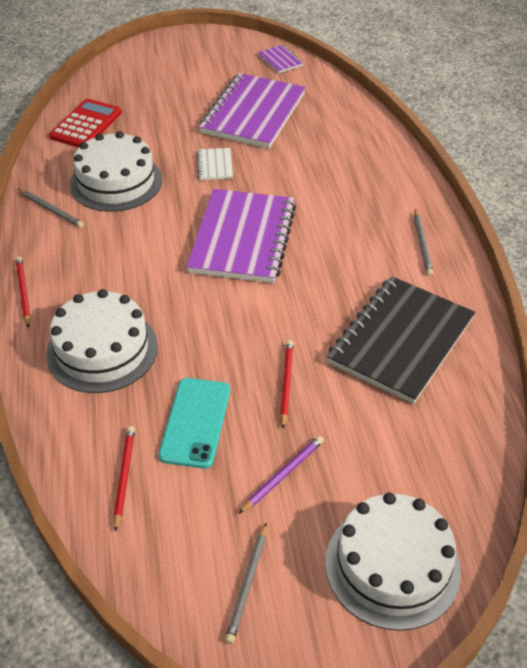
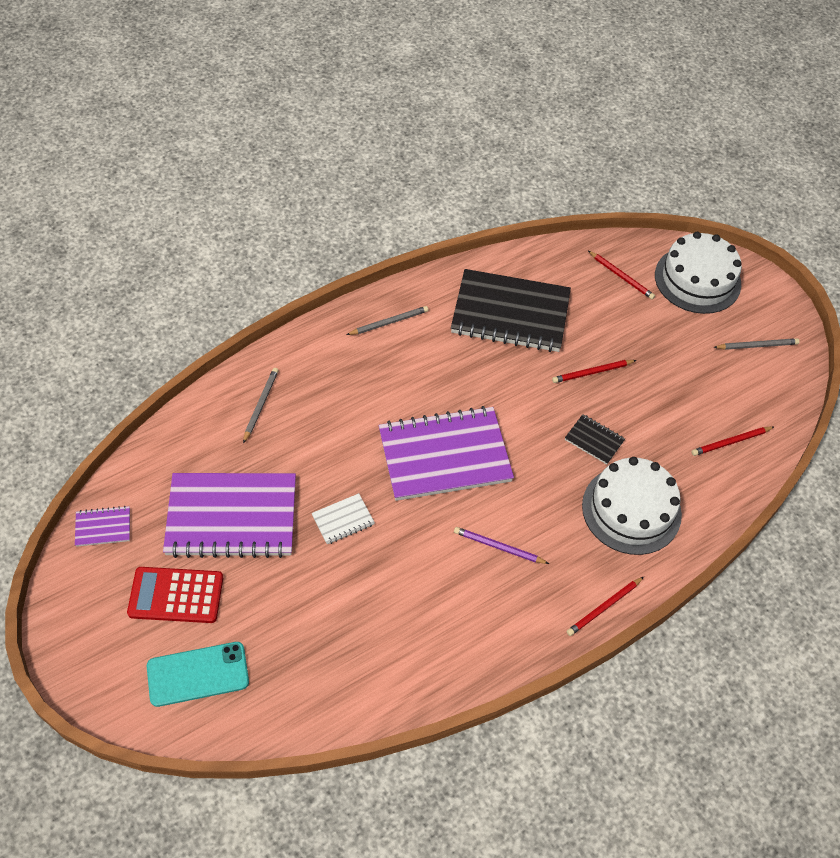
camera: 115 degrees left, 10 degrees up
grey pencil [18,189,84,228] -> grey pencil moved to [243,368,279,443]
red calculator [49,99,122,148] -> red calculator moved to [127,567,223,623]
white cake [70,131,162,212] -> none
turquoise phone [158,378,230,469] -> turquoise phone moved to [147,642,249,707]
purple pencil [239,436,324,514] -> purple pencil moved to [454,527,549,564]
purple notebook [258,45,303,73] -> purple notebook turned 45 degrees clockwise [75,506,130,547]
none -> black notebook [565,414,625,464]
none -> red pencil [588,251,655,300]

